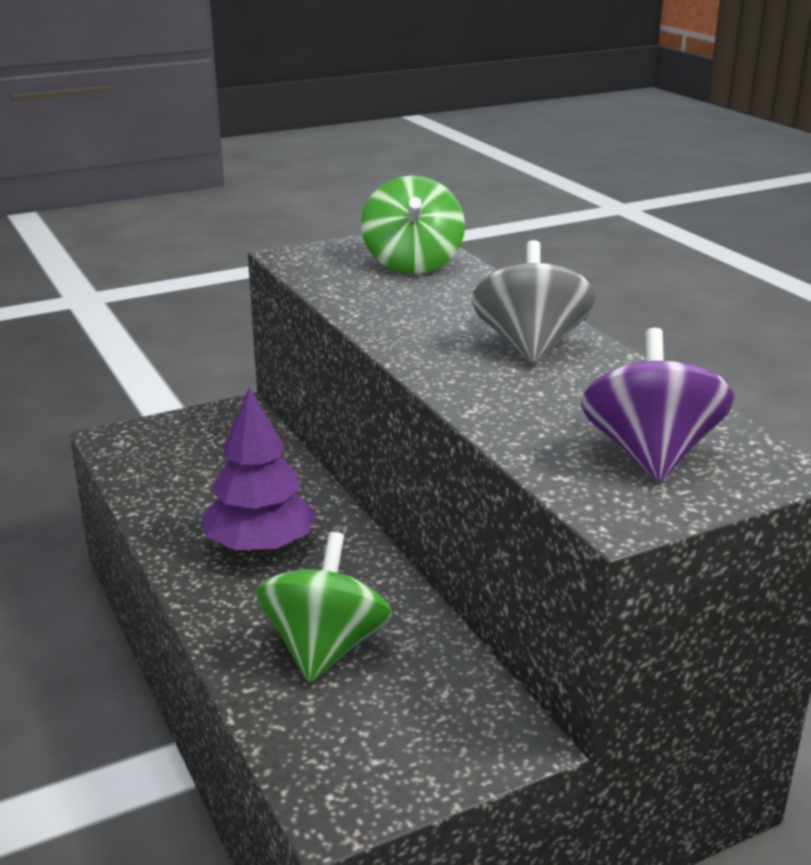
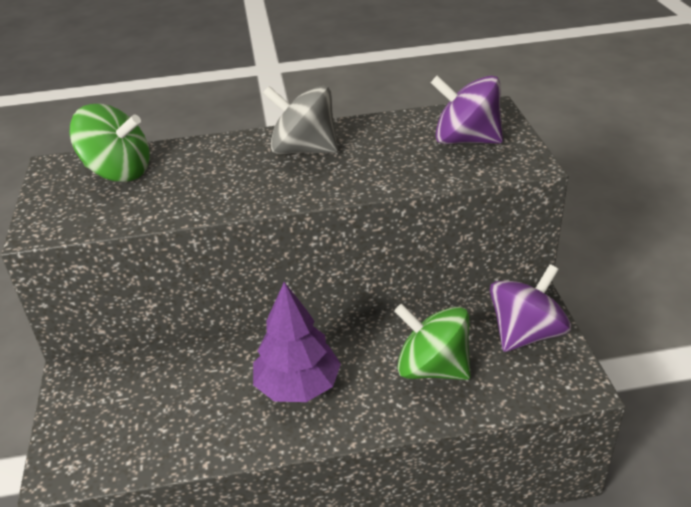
camera: 70 degrees left, 10 degrees up
none -> purple spinning top [490,264,571,352]

